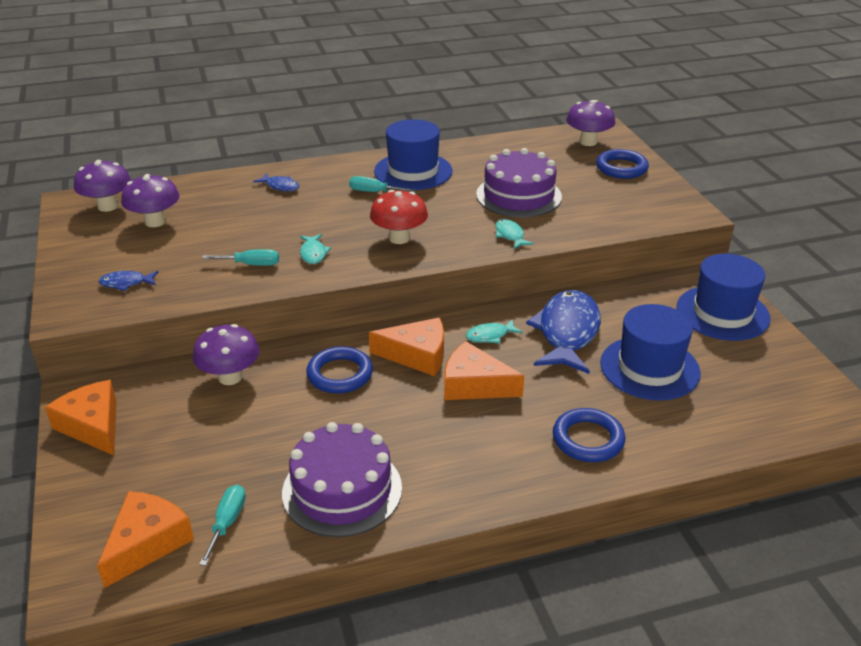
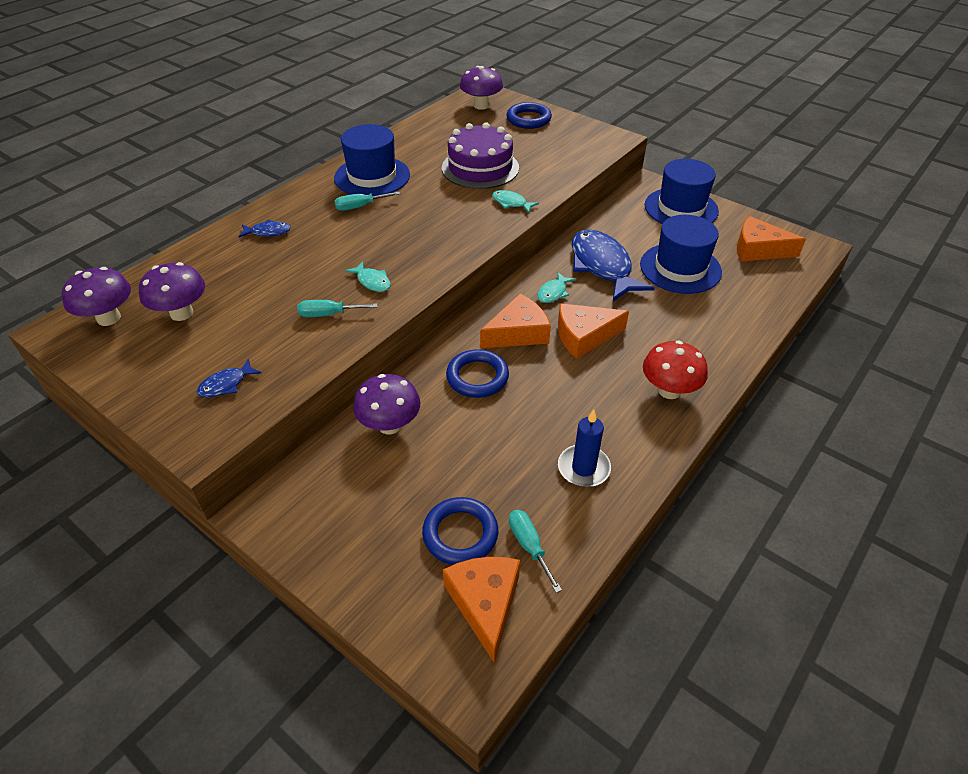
camera: 35 degrees left, 10 degrees up
orange cheese [45,380,117,456] -> orange cheese moved to [737,216,806,261]
turquoise screwdriver [202,249,279,266] -> turquoise screwdriver turned 150 degrees counterclockwise [297,300,377,317]
purple cake [282,422,402,537] -> blue candle [558,409,611,487]
red mushroom [370,190,428,244] -> red mushroom moved to [643,341,708,399]
blue ring [553,408,625,462] -> blue ring moved to [422,497,498,565]

